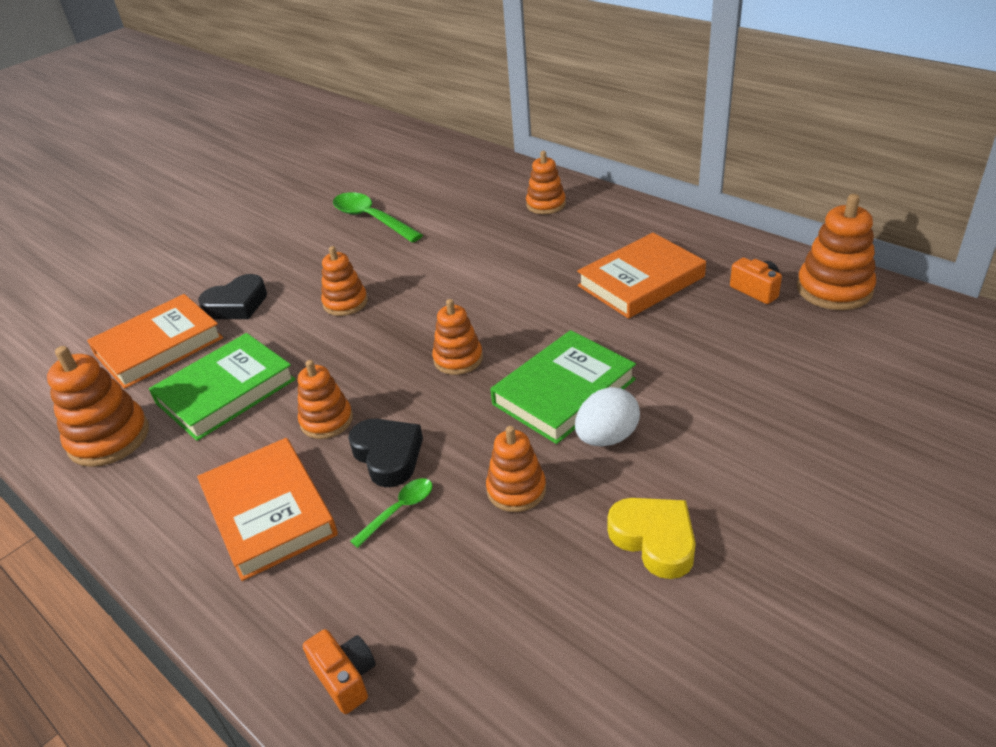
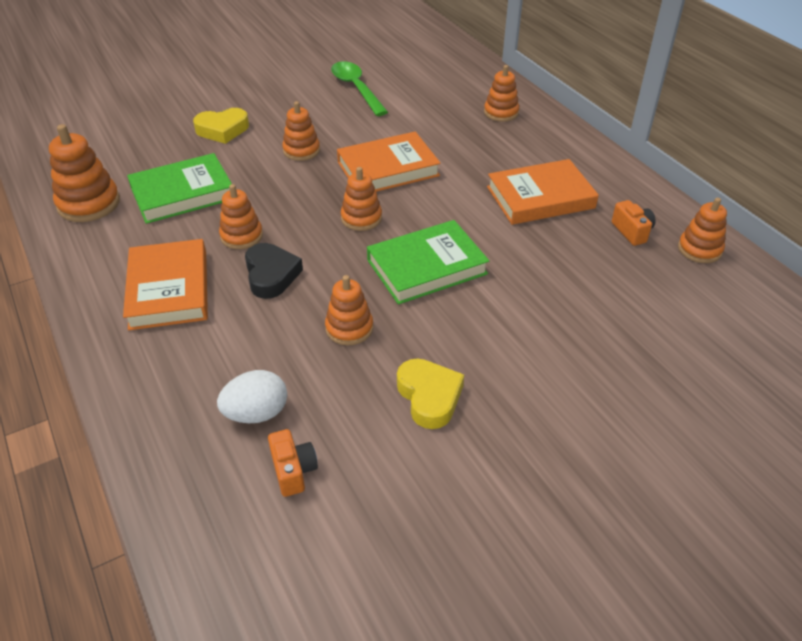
camera: 15 degrees right, 5 degrees up
orange book [87,294,223,389] -> orange book moved to [337,132,441,192]
black heart [198,274,267,319] -> yellow heart [193,108,249,144]
orange camera [303,629,376,714] -> orange camera moved to [268,429,318,497]
green spoon [350,478,433,548] -> none
white egg [575,387,640,446] -> white egg moved to [217,370,287,423]
orange stacking toy [797,194,876,310] -> orange stacking toy [678,197,727,263], size x0.66

